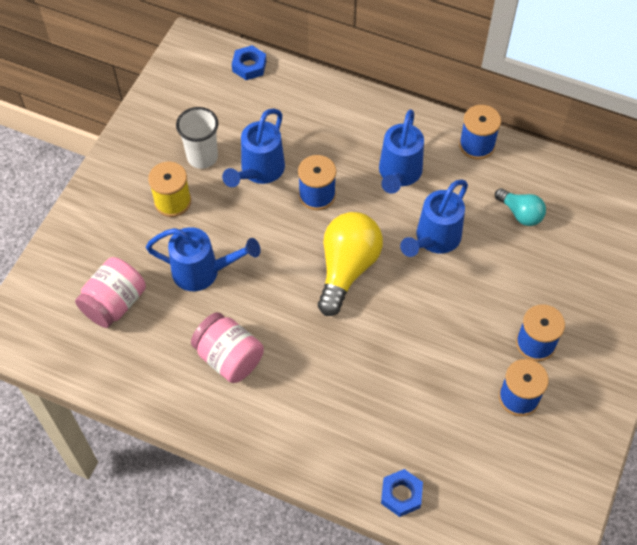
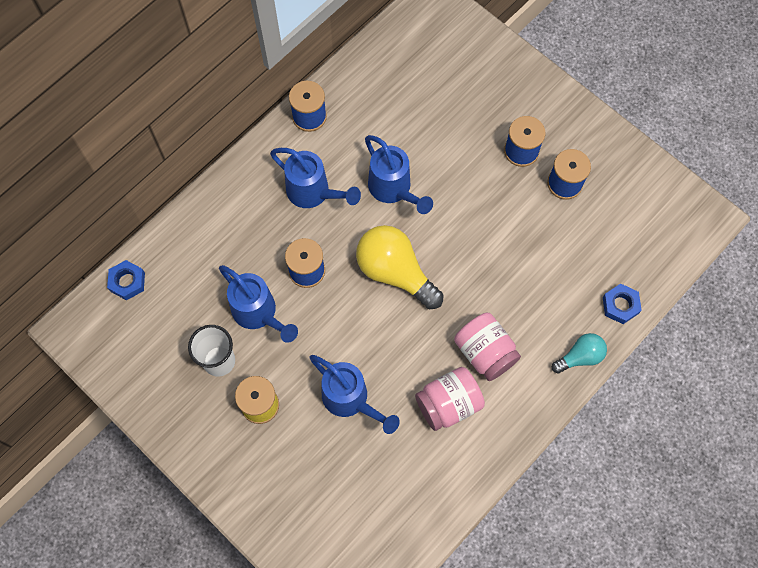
camera: 70 degrees left, 10 degrees up
pink jar [75,257,146,328] -> pink jar moved to [454,313,521,381]
blue watering can [146,227,261,291] -> blue watering can turned 105 degrees clockwise [310,355,400,434]
turquoise light bulb [495,188,546,226] -> turquoise light bulb moved to [552,333,607,374]

